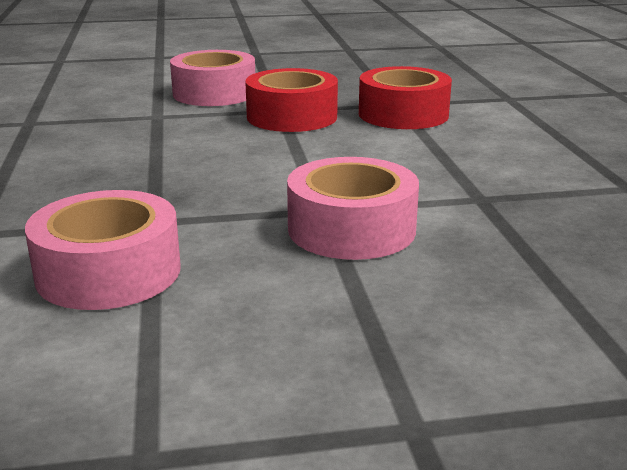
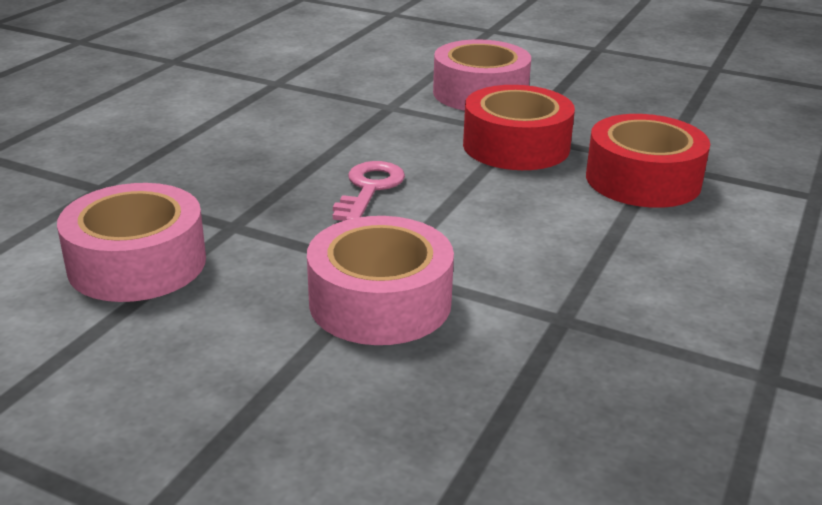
camera: 35 degrees right, 5 degrees up
none -> pink key [333,161,405,221]

